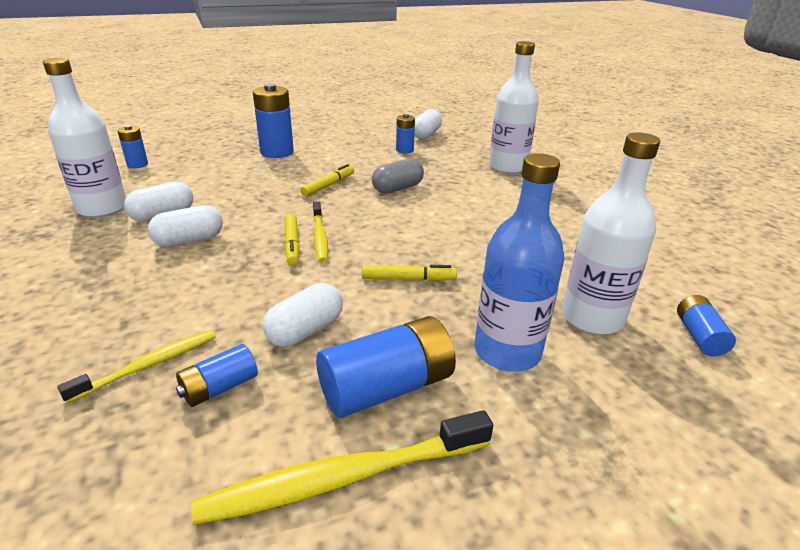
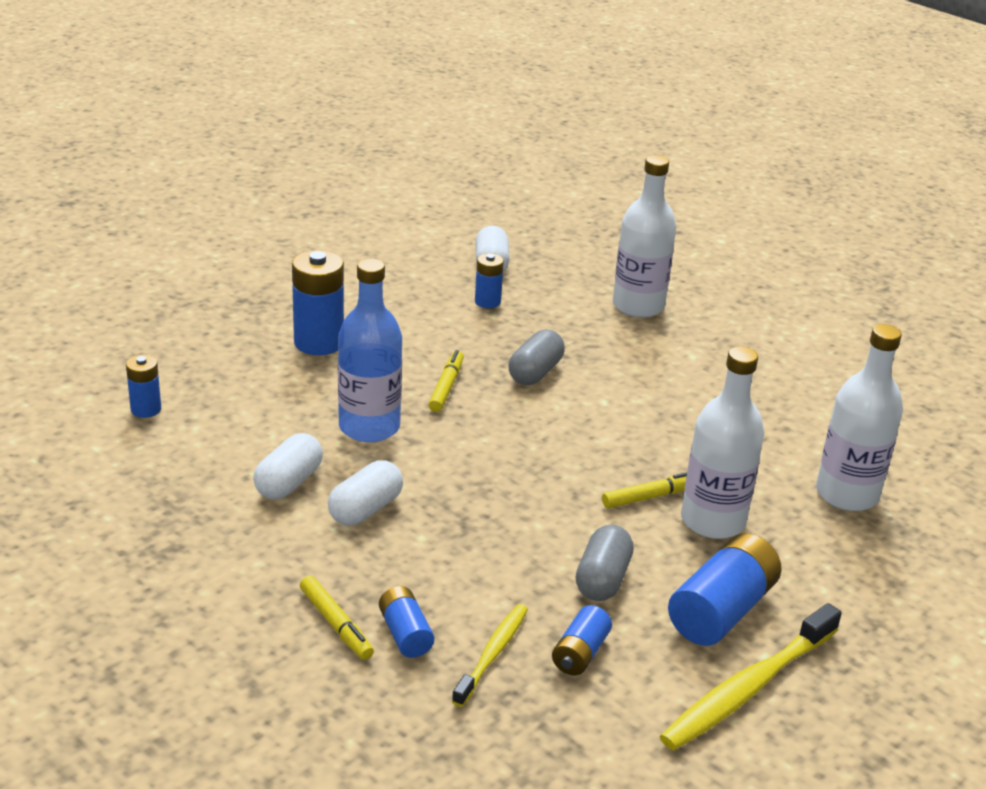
camera: 25 degrees left, 0 degrees up
white bottle [43,58,126,218] -> white bottle moved to [681,346,764,539]
white capsule [263,283,343,347] -> grey capsule [576,525,634,601]
yellow marker [285,214,300,265] -> yellow marker moved to [300,576,374,660]
yellow toothbrush [313,202,328,262] -> none
blue bottle [474,153,565,372] -> blue bottle moved to [338,258,402,442]
blue battery [677,295,736,356] -> blue battery moved to [379,586,434,658]

